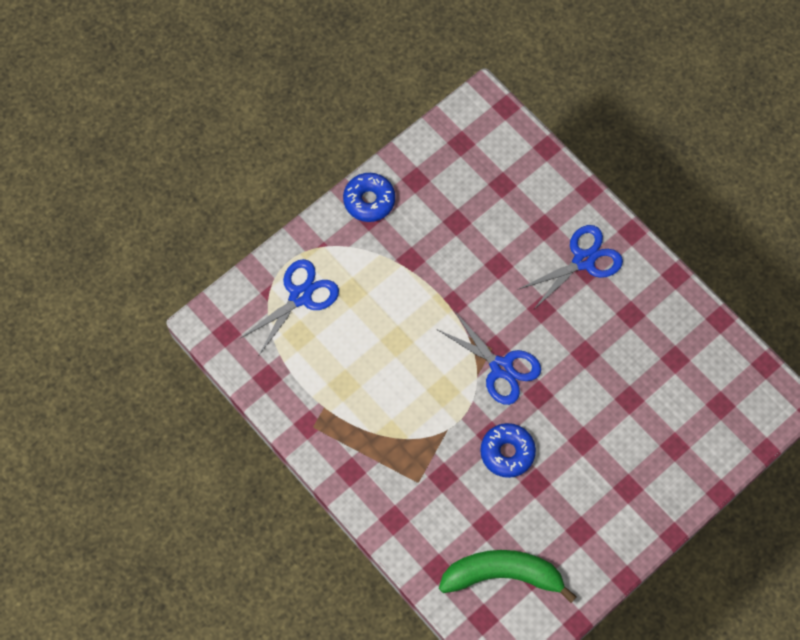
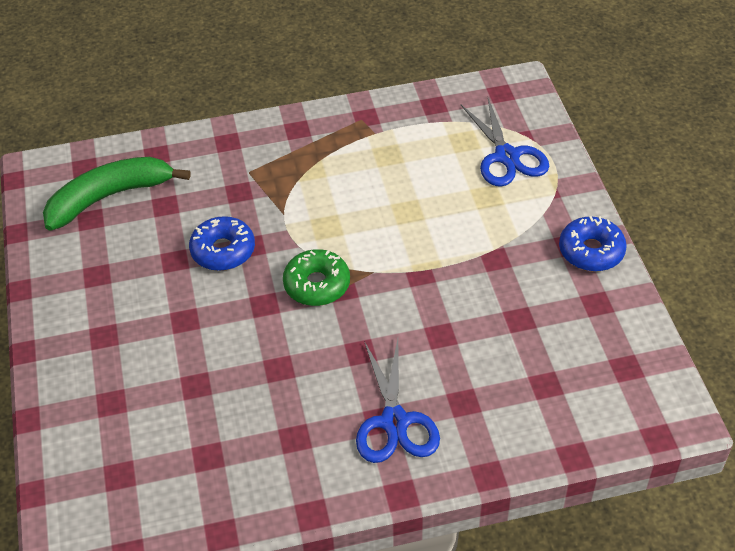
camera: 120 degrees right, 20 degrees down
blue scissors [438,312,541,405] -> green donut [283,249,350,306]
green banana [439,550,577,603] -> green banana turned 150 degrees counterclockwise [43,157,191,230]

